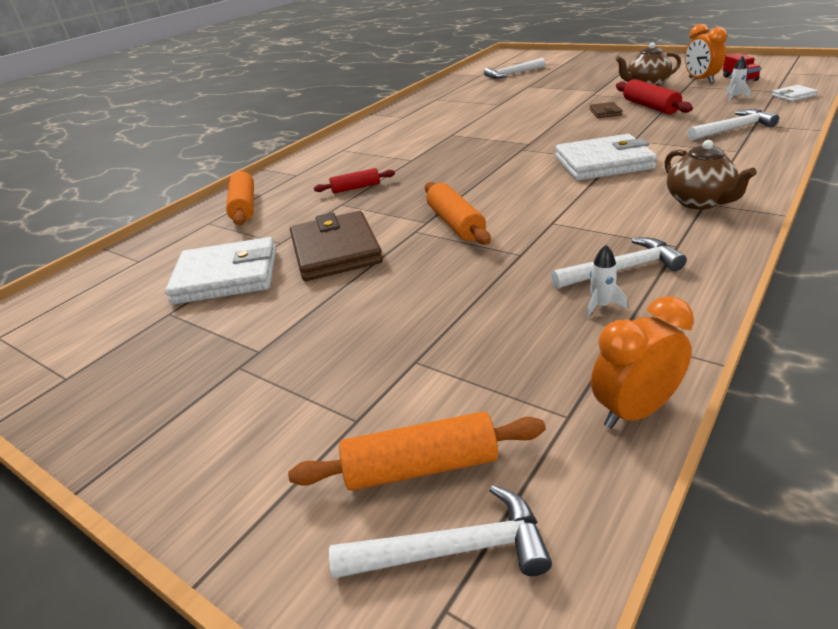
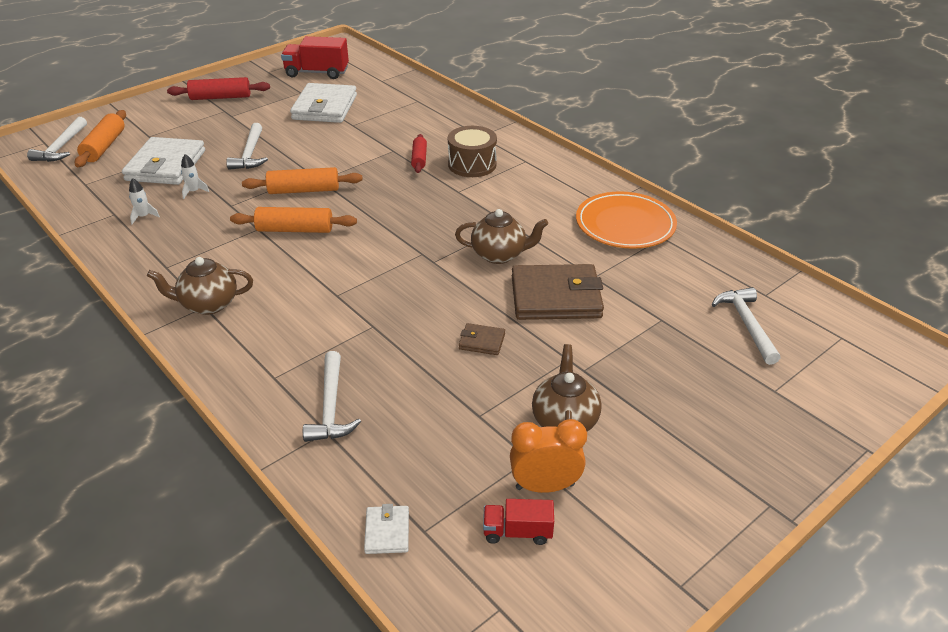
camera: 100 degrees right, 5 degrees up
orange rolling pin [226,170,254,225] -> orange rolling pin moved to [230,207,357,233]
brown wallet [290,211,383,281] -> brown wallet moved to [512,264,604,320]
white hammer [551,237,687,289] -> white hammer moved to [226,123,268,170]
white wallet [555,134,657,181] -> white wallet moved to [122,137,205,185]
orange clock [591,296,694,429] -> none
red rolling pin [616,79,693,114] -> red rolling pin moved to [167,77,270,100]
white rocket [725,56,751,102] -> white rocket moved to [181,154,209,199]
none -> red truck [281,36,349,79]
none -> brown drum [448,126,497,177]
none -> brown teapot [455,209,548,264]
none -> orange plate [576,191,677,249]

